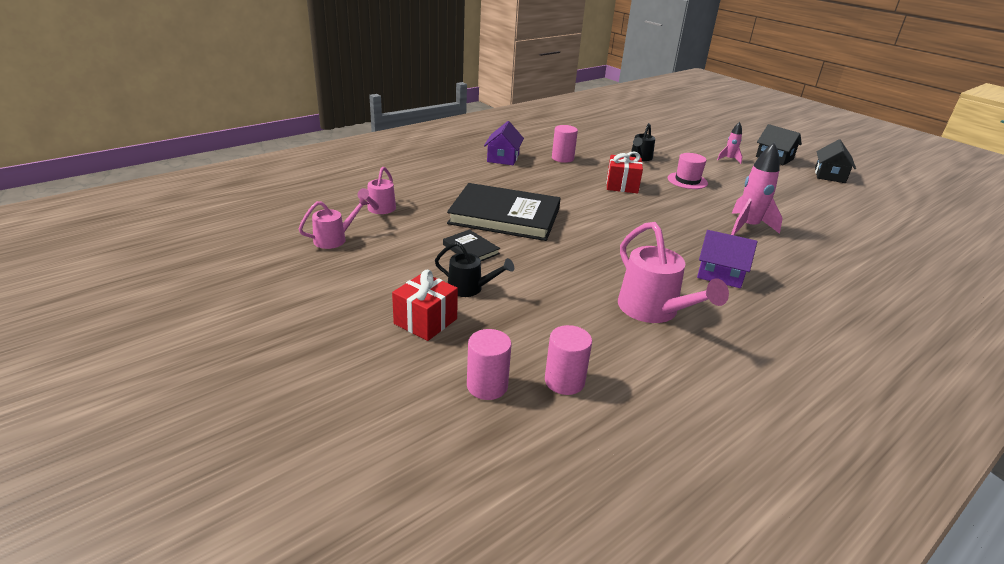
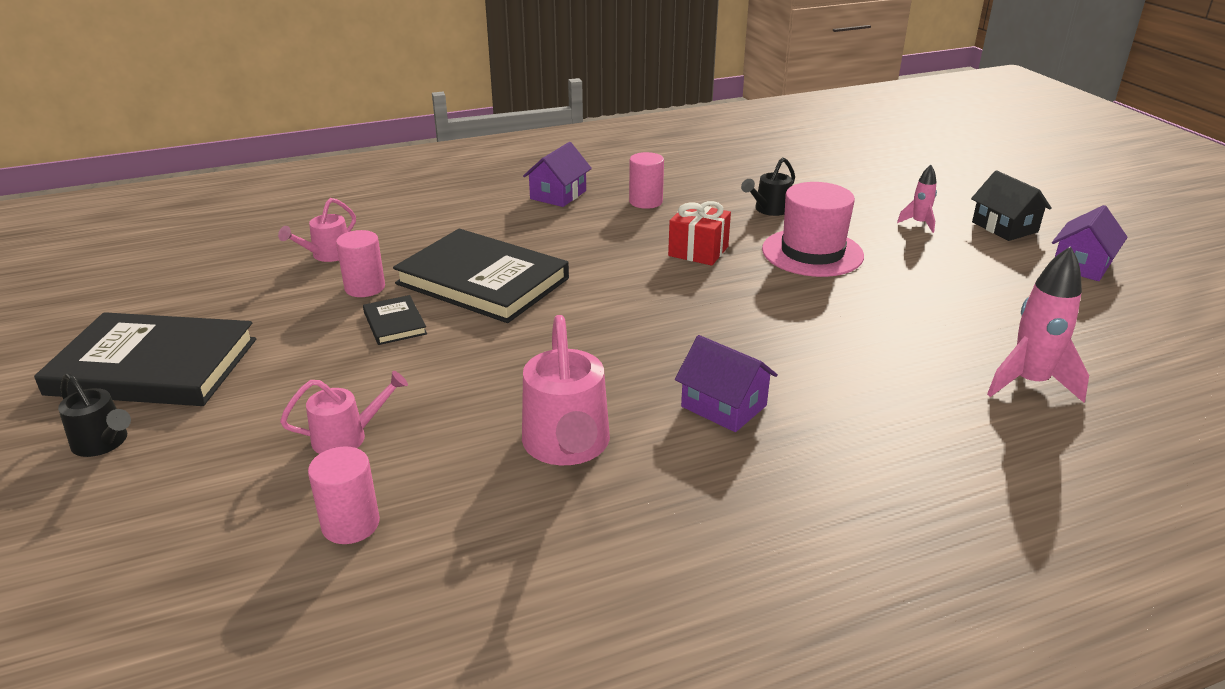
camera: 20 degrees right, 0 degrees up
pink watering can [299,196,369,249] -> pink watering can moved to [280,371,408,454]
red gift [392,270,458,341] -> none
black watering can [435,242,514,297] -> black watering can moved to [58,373,131,457]
pink cylinder [467,329,511,400] -> pink cylinder moved to [336,230,385,297]
pink hat [668,153,708,189] -> pink hat [762,182,864,277], size x1.60
pink rocket [731,143,783,235] -> pink rocket moved to [987,246,1089,403]
black house [815,139,856,183] -> purple house [1052,205,1128,281]
none -> black book [34,312,256,406]

